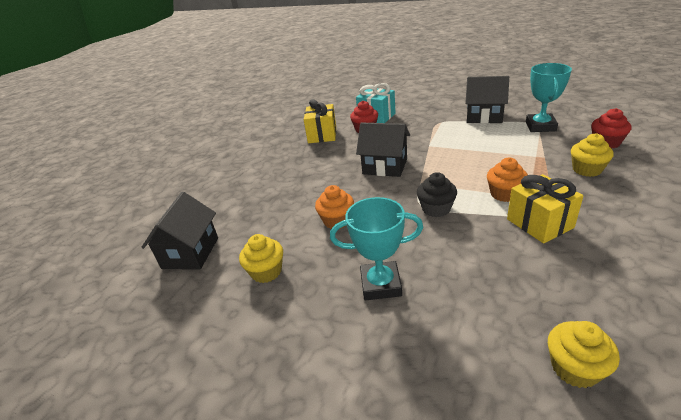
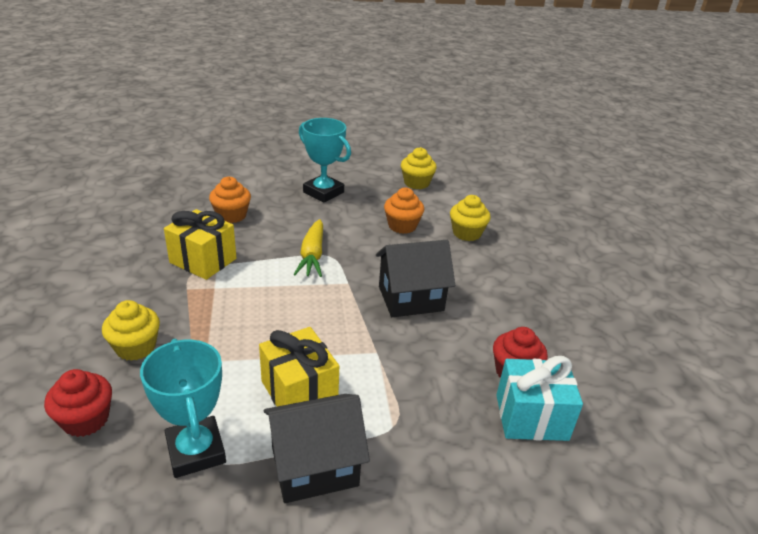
camera: 140 degrees right, 0 degrees up
black house [141,192,218,270] -> none
yellow gift [304,99,336,143] -> yellow gift moved to [259,327,339,406]
turquoise trophy [330,197,423,300] -> turquoise trophy turned 75 degrees clockwise [299,118,351,203]
black cupcake [417,172,457,217] -> yellow carrot [294,219,323,277]
orange cupcake [487,158,528,202] -> orange cupcake moved to [209,177,251,223]
yellow cupcake [548,321,620,388] -> yellow cupcake moved to [450,195,491,241]

